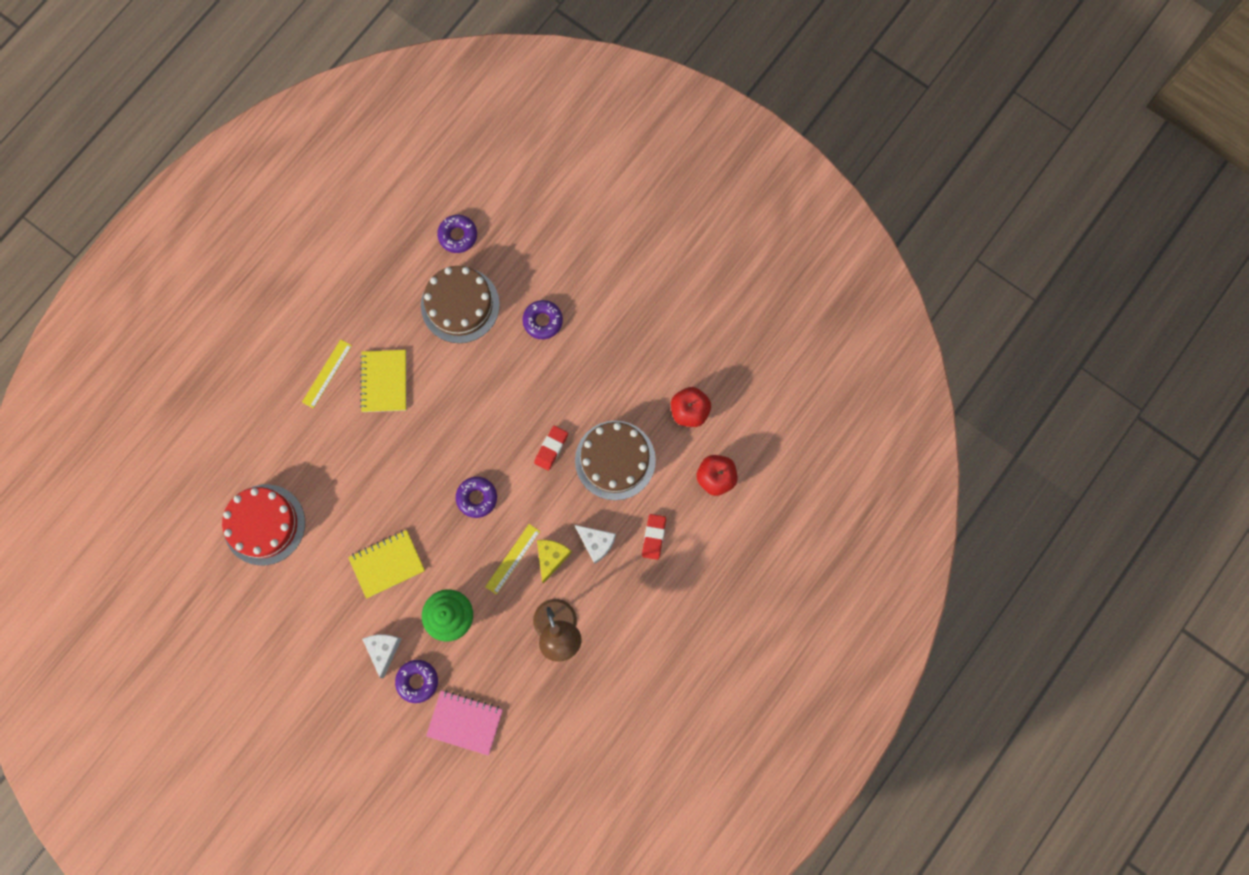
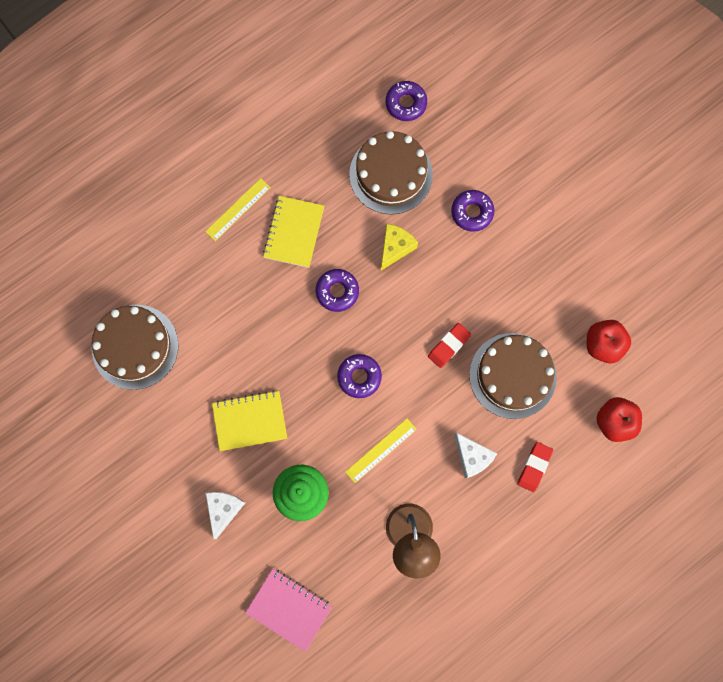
camera: 15 degrees right, 0 degrees up
red cake [222,484,305,566] -> brown cake [92,305,179,390]
purple donut [395,660,438,703] -> purple donut moved to [316,269,359,312]
yellow cheese [537,540,572,584] -> yellow cheese moved to [381,224,418,271]

